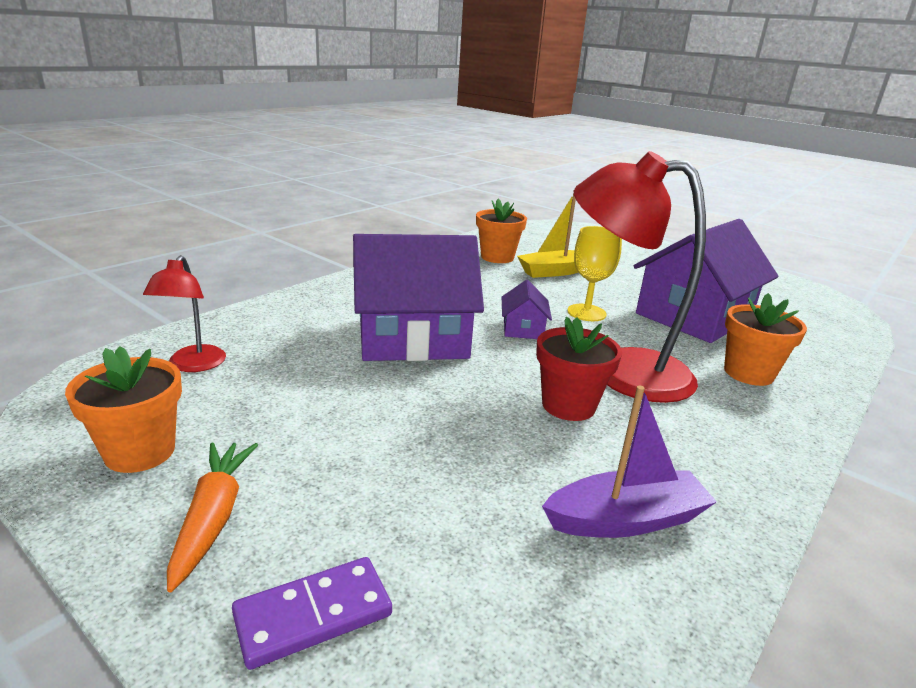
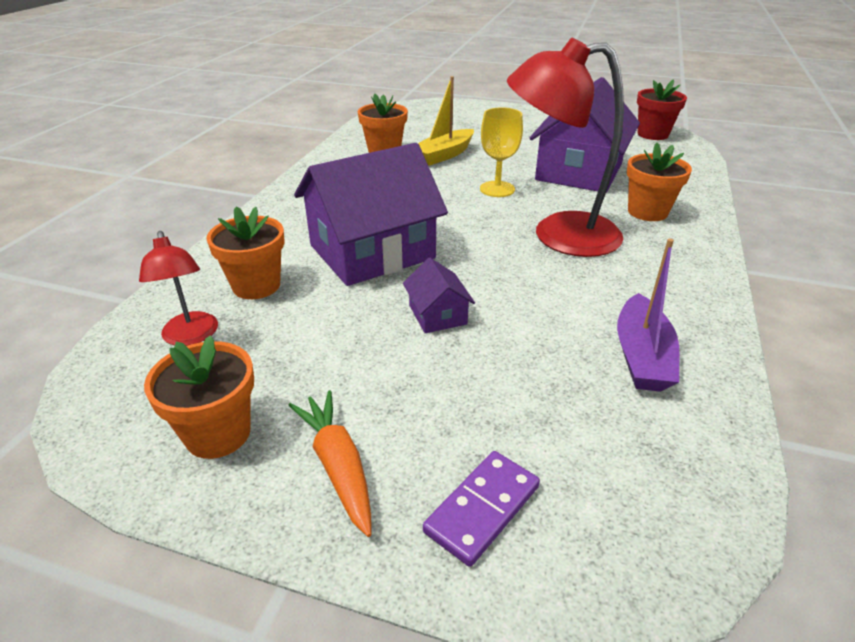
camera: 20 degrees left, 10 degrees up
purple house [502,280,552,339] -> purple house moved to [403,257,475,333]
red flower pot [536,317,622,421] -> red flower pot moved to [637,79,687,140]
purple boat [542,386,717,538] -> purple boat turned 135 degrees clockwise [617,239,680,392]
none -> orange flower pot [206,206,284,299]

